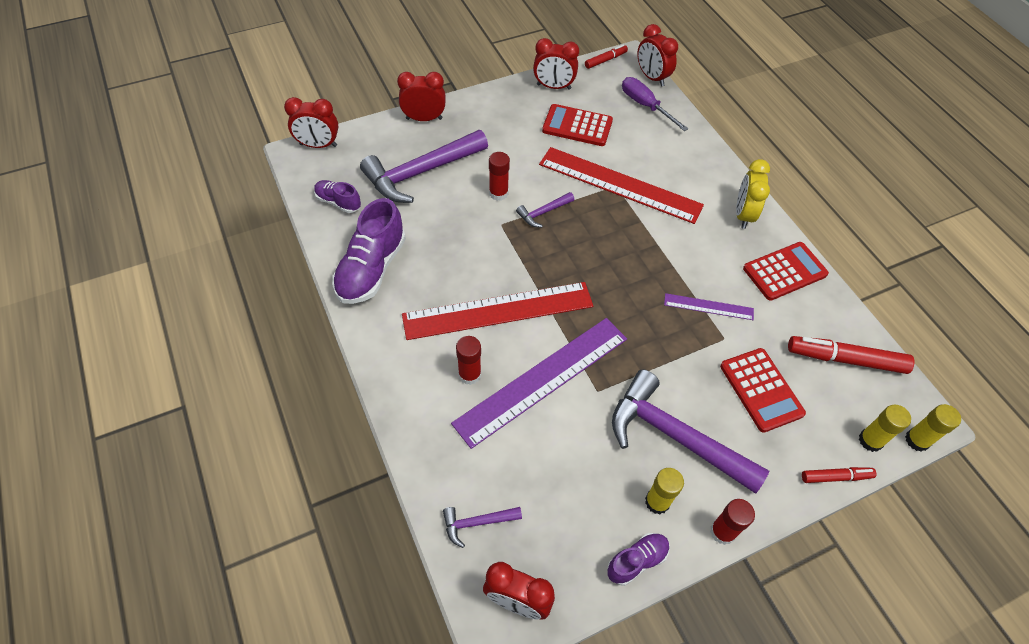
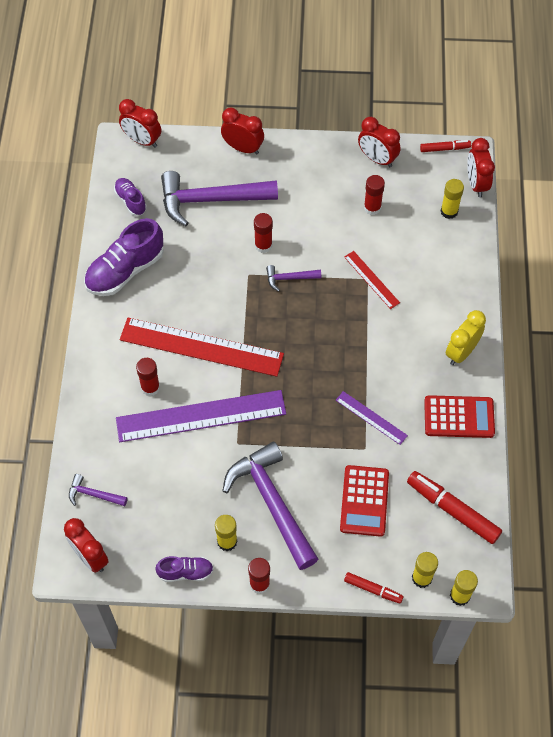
camera: 30 degrees right, 5 degrees up
red ruler [539,147,704,224] -> red ruler [344,251,400,309], size x0.48
red calculator [542,104,613,146] -> red glue stick [364,175,385,215]
purple screwdriver [622,77,688,131] -> yellow glue stick [441,179,464,219]

